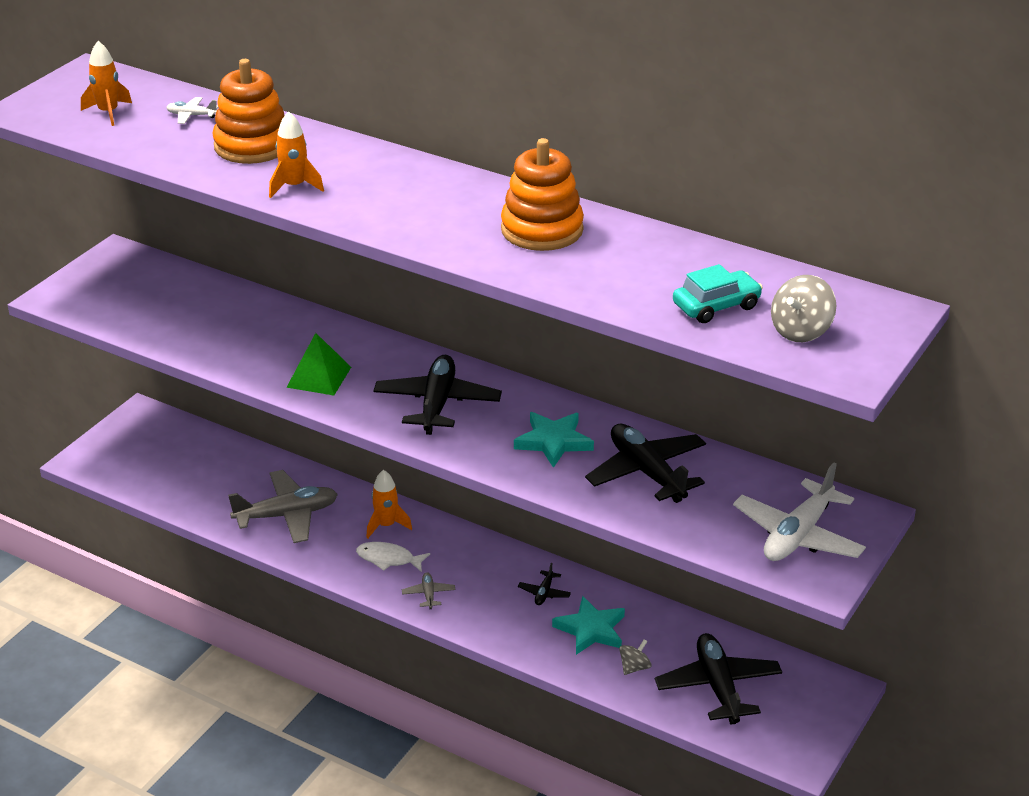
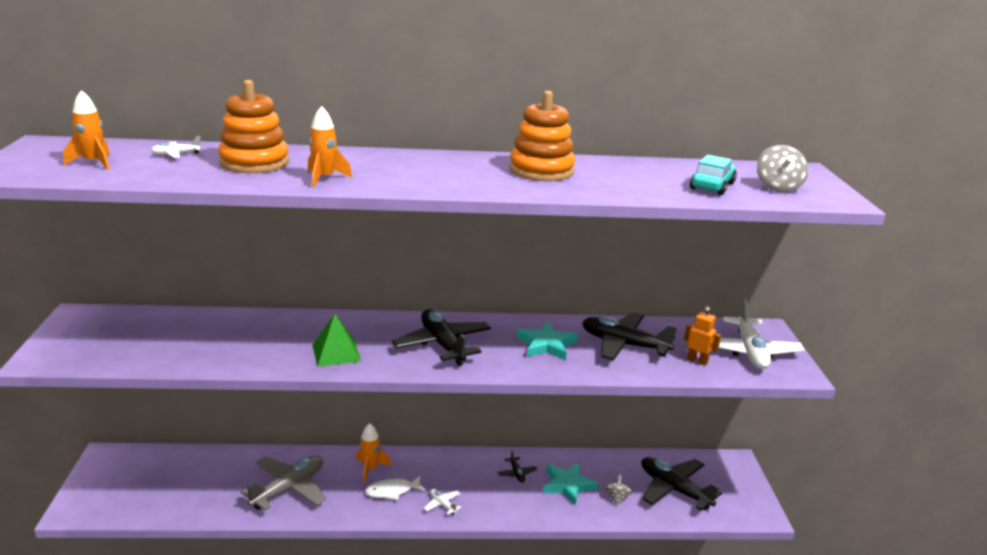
camera: 35 degrees left, 10 degrees down
grey plane [402,572,455,609] -> white plane [424,489,462,515]
none -> orange robot [684,306,721,366]

